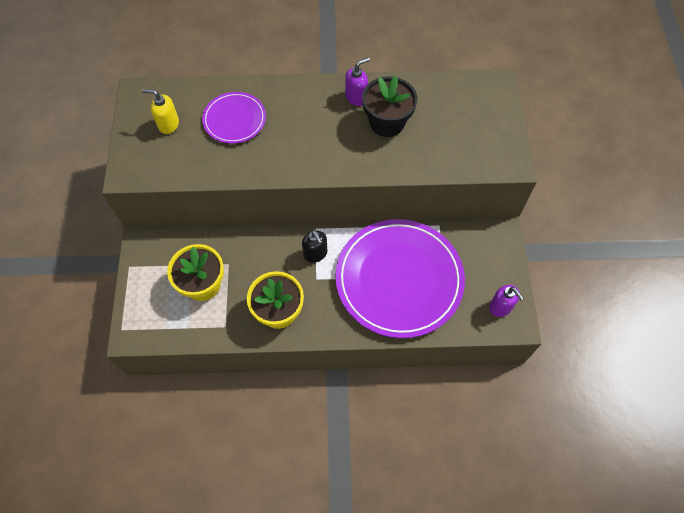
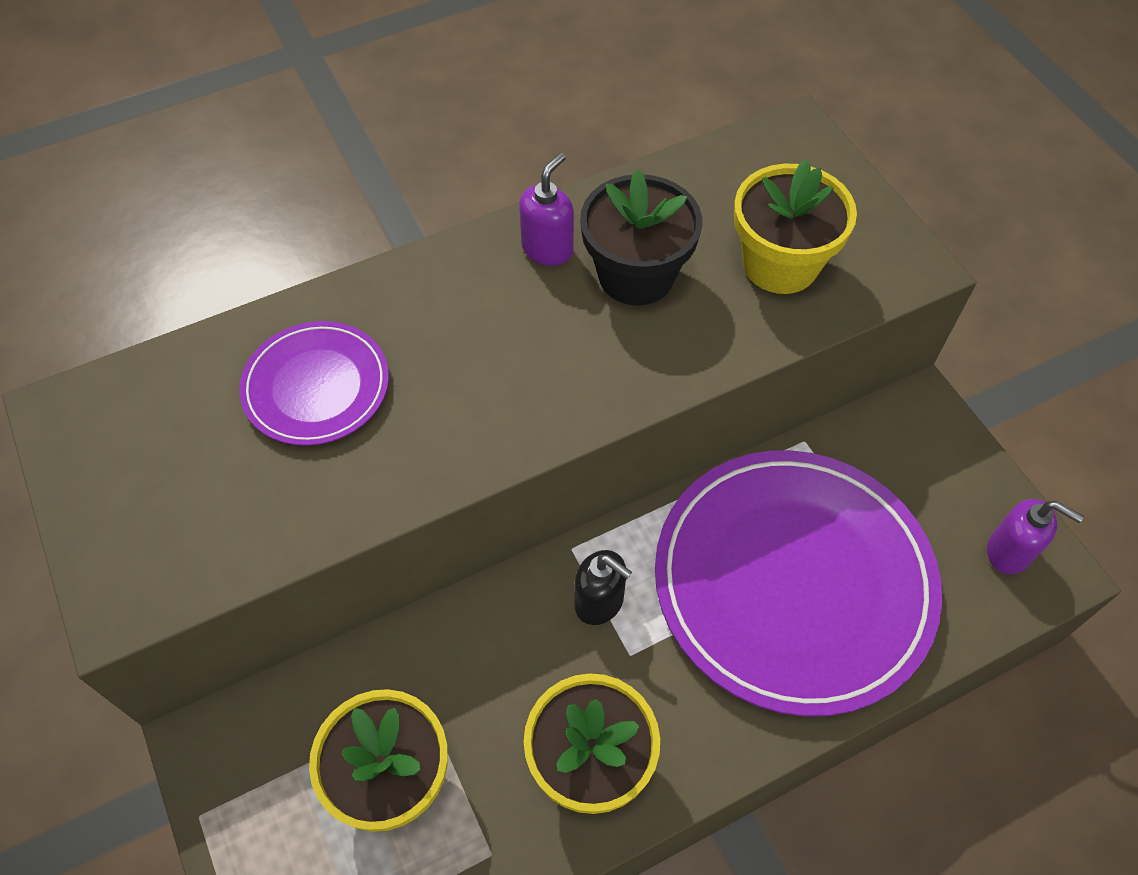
camera: 25 degrees left, 5 degrees down
yellow soap dispenser [142,89,179,134] -> none
none -> yellow flower pot [734,159,857,294]

